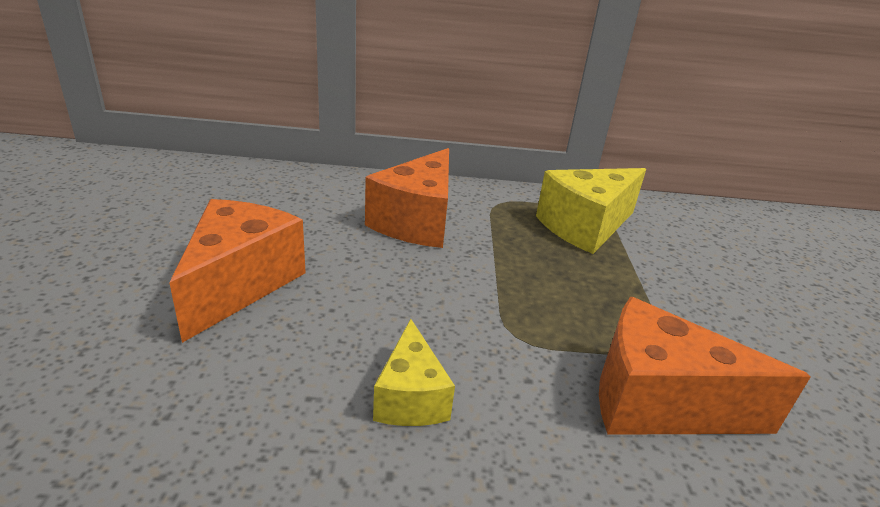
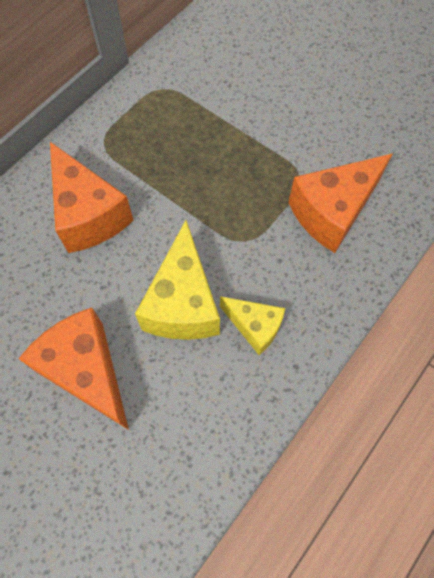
camera: 50 degrees left, 35 degrees up
yellow cheese [536,168,646,254] -> yellow cheese moved to [135,220,220,340]

